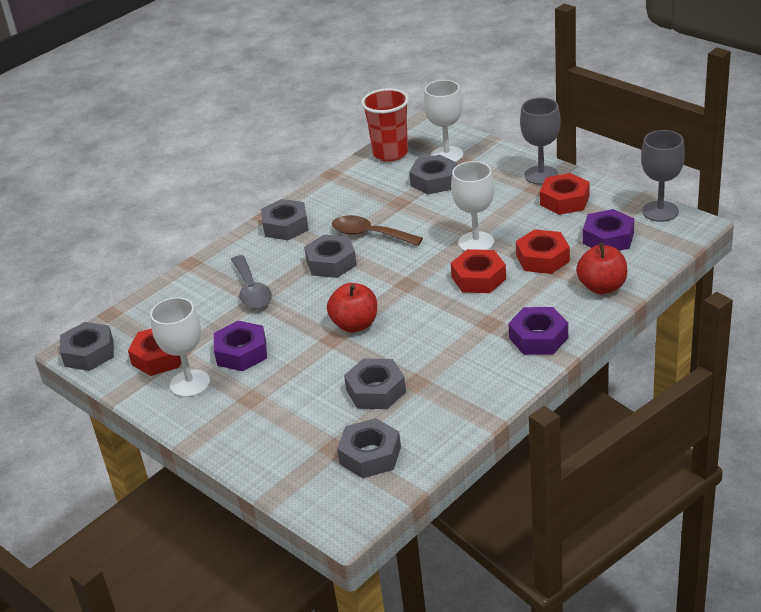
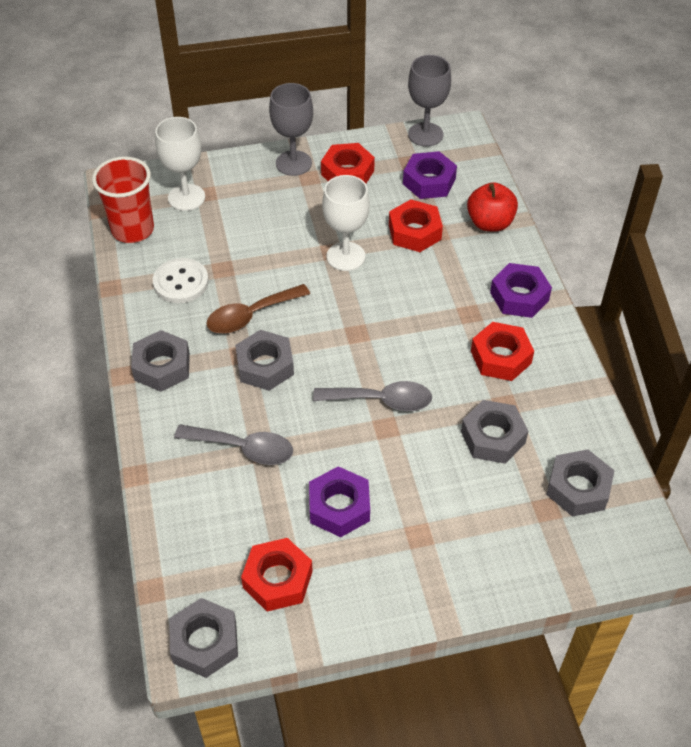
camera: 60 degrees left, 15 degrees up
white goblet [150,297,210,397] -> none
red apple [327,283,377,332] -> grey spoon [313,381,432,411]
grey nut [409,155,457,195] -> none
red nut [451,249,506,293] -> red nut moved to [471,322,534,381]
none -> white button [153,258,209,303]

